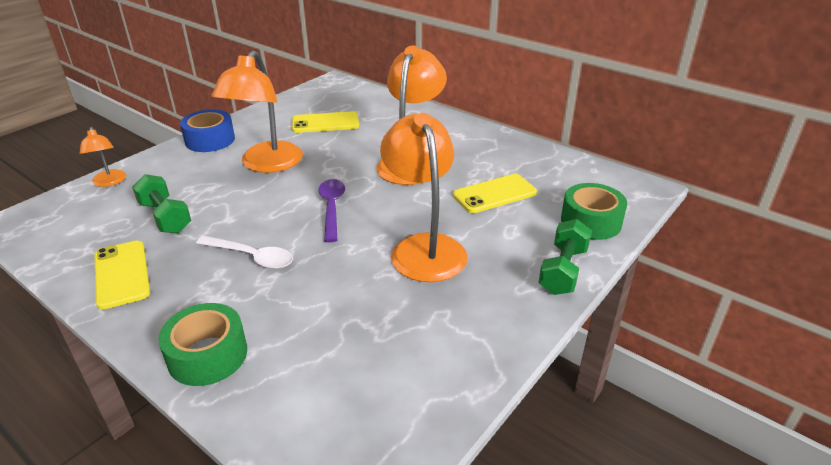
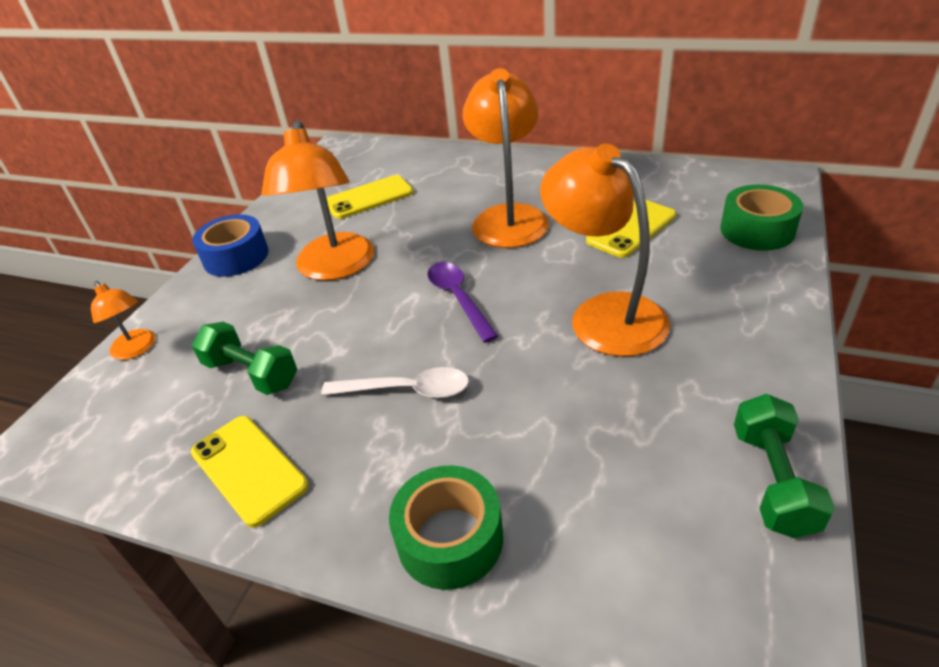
camera: 15 degrees left, 5 degrees up
green dumbbell [538,219,592,295] -> green dumbbell moved to [734,394,835,538]

